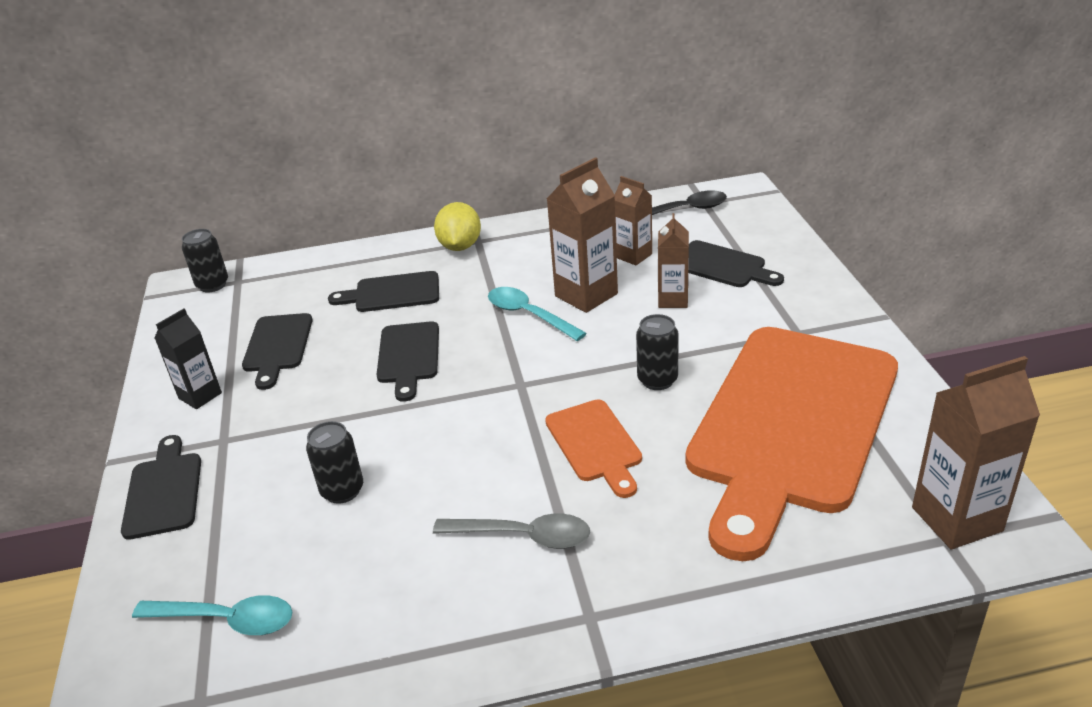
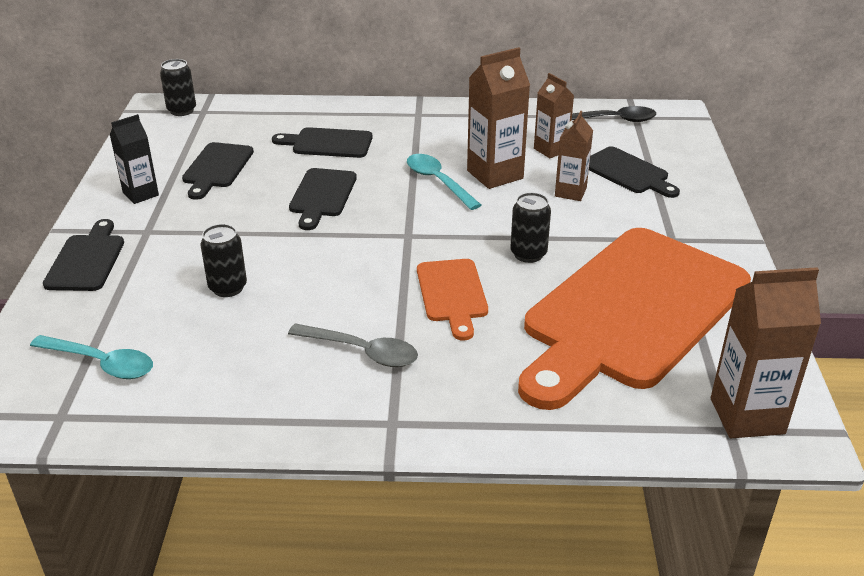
camera: 10 degrees right, 0 degrees up
yellow lemon [434,202,481,251] -> none

